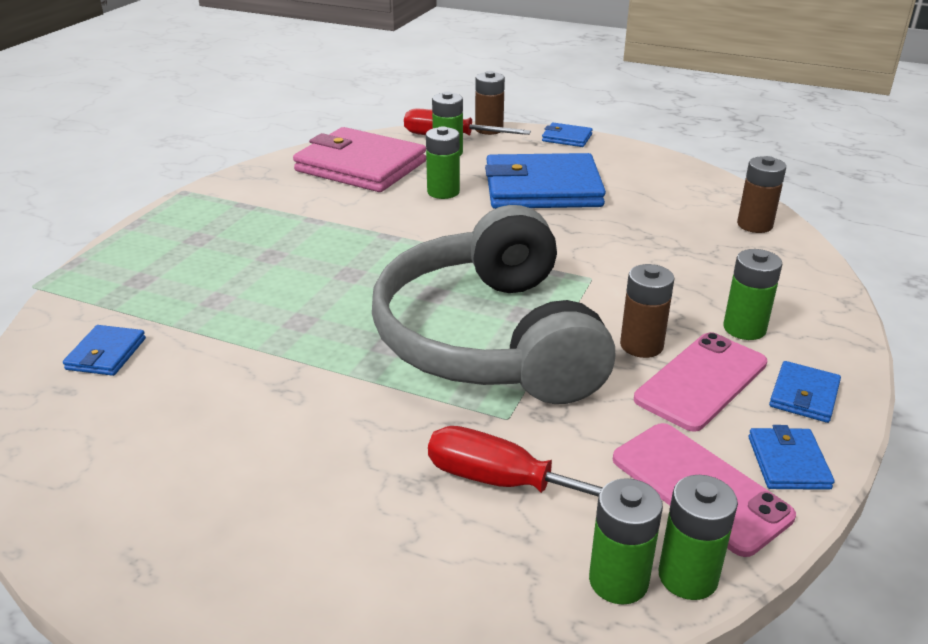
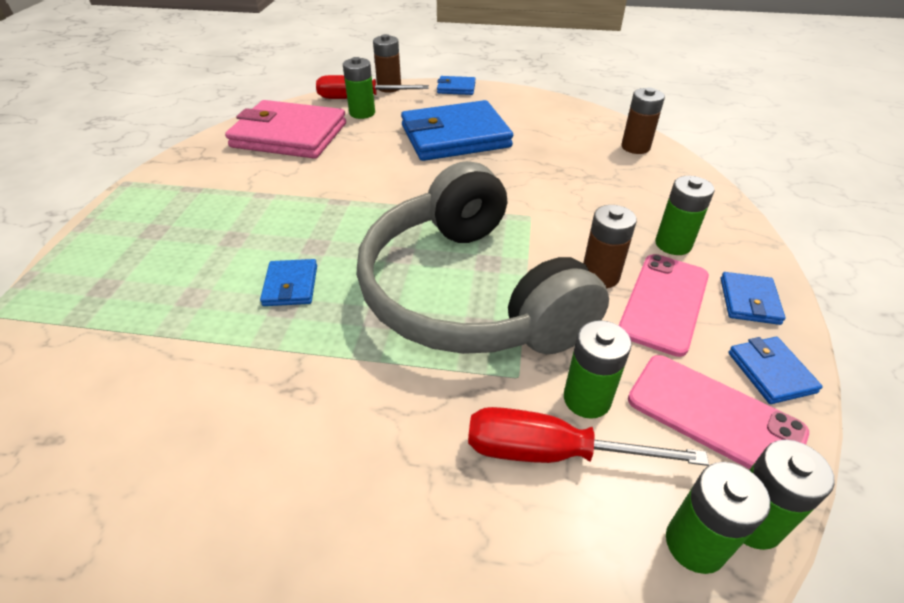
camera: 15 degrees left, 10 degrees up
blue wallet [63,325,146,376] -> blue wallet moved to [260,259,317,306]
green battery [426,126,460,199] -> green battery moved to [564,320,632,419]

